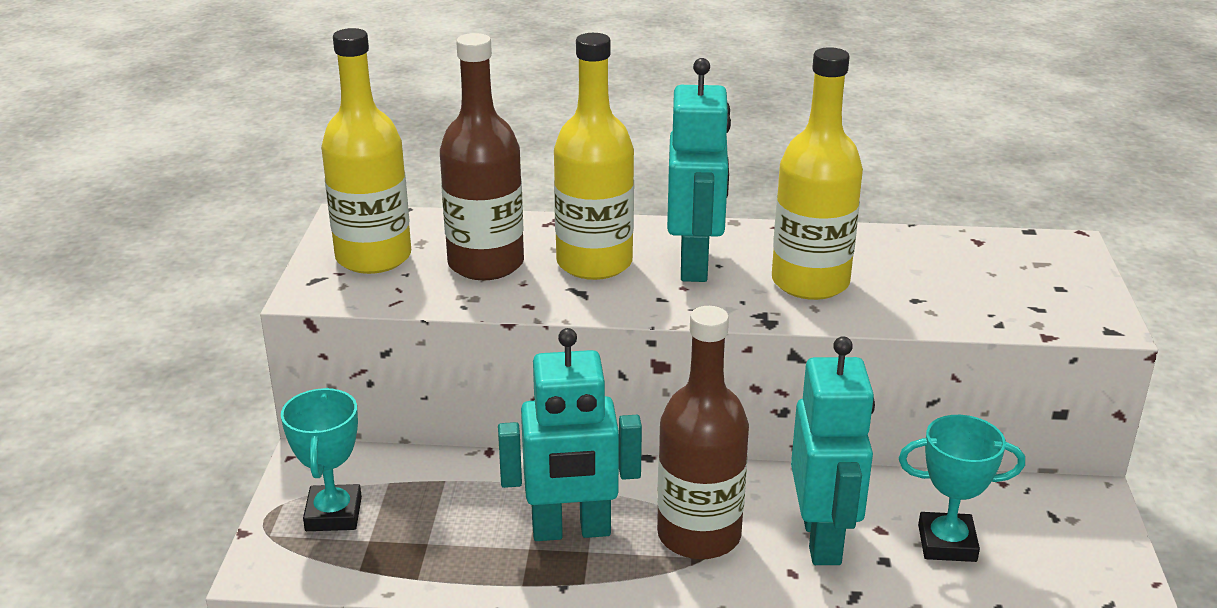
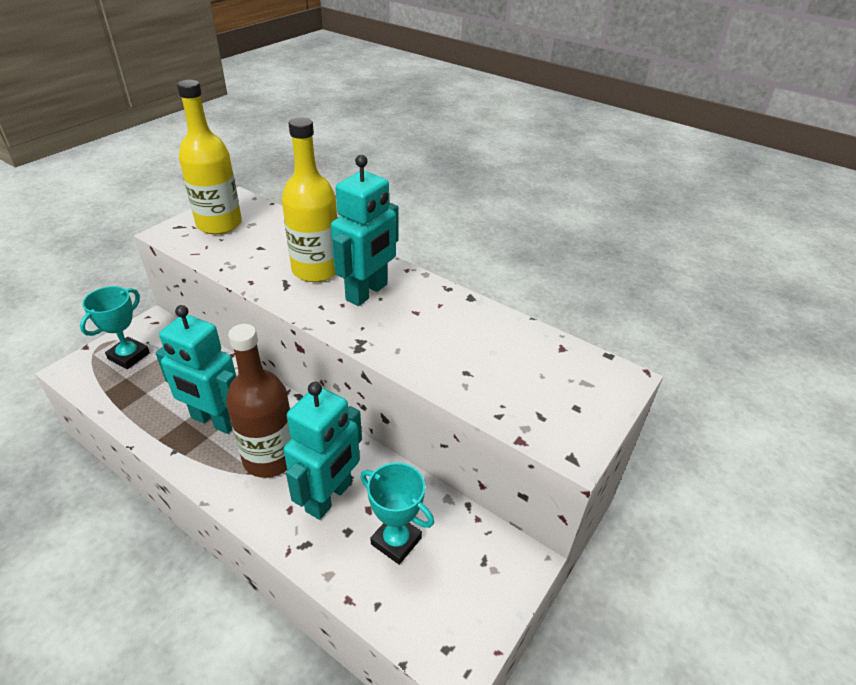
camera: 30 degrees right, 10 degrees up
brown bottle [440,33,524,280] -> none
yellow bottle [772,47,863,300] -> none

